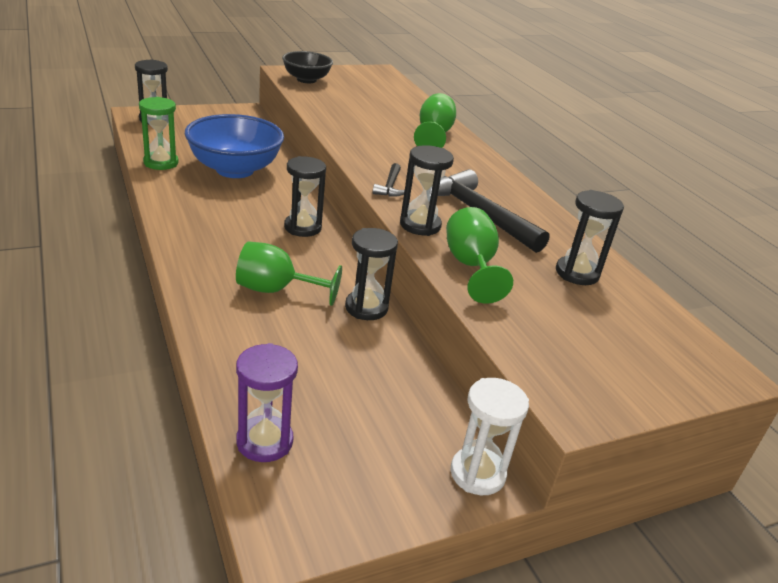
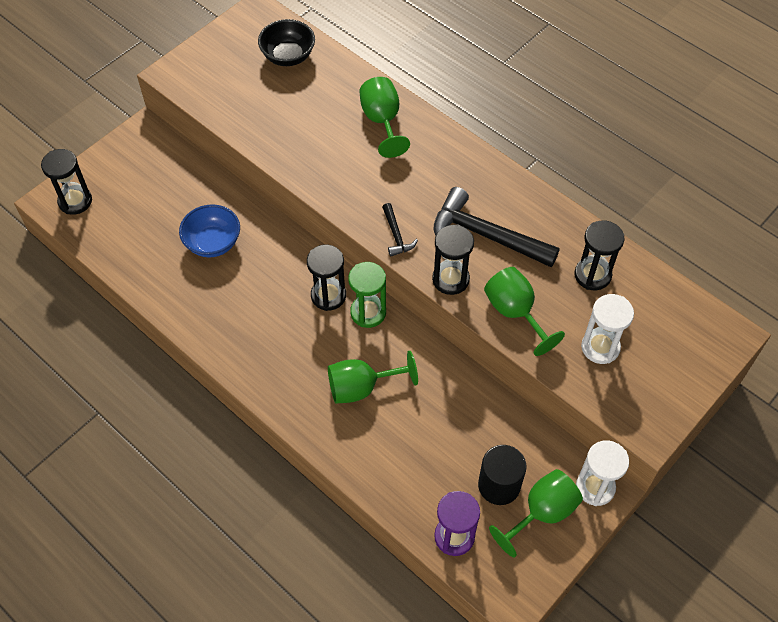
camera: 20 degrees left, 25 degrees up
green hourglass [139,97,179,170] -> green hourglass moved to [348,262,386,328]
blue bowl [185,114,284,178] -> blue bowl [179,204,240,257], size x0.61
black bowl [282,51,333,83] -> black bowl moved to [258,19,315,66]
black hourglass [345,228,398,320] -> none
none -> black cylinder [478,445,527,505]
none -> green goblet [489,469,583,558]
none -> white hourglass [581,294,634,364]

